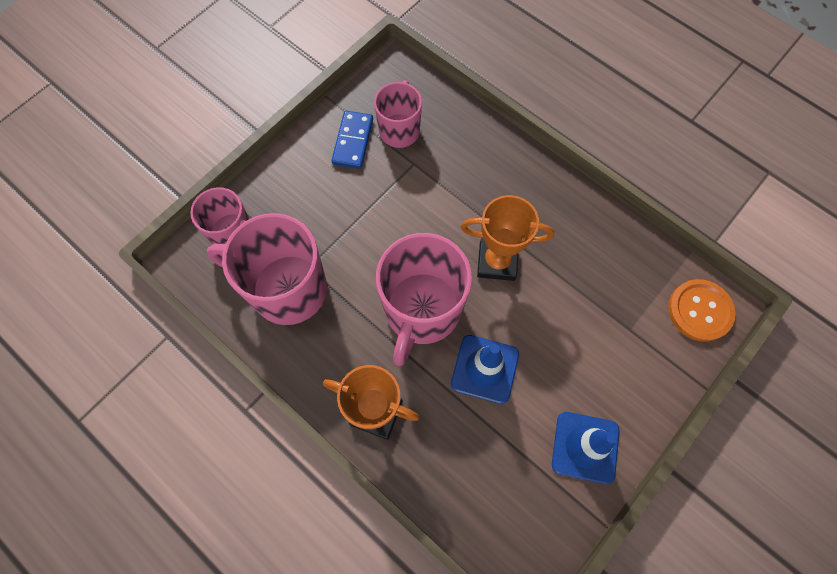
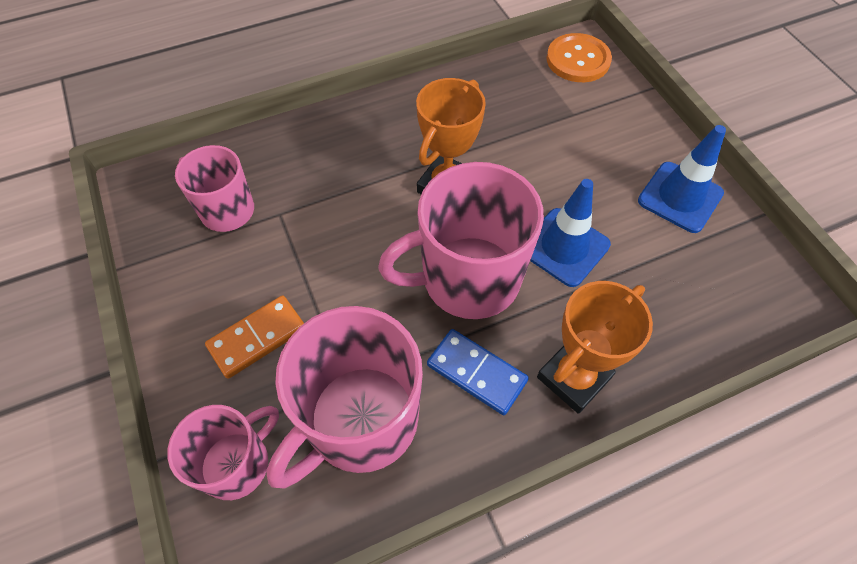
camera: 65 degrees left, 10 degrees down
blue domino [331,111,373,169] -> blue domino moved to [427,329,529,415]
pink mug [376,233,472,366] -> pink mug turned 120 degrees clockwise [378,162,544,319]
none -> orange domino [205,295,304,379]

